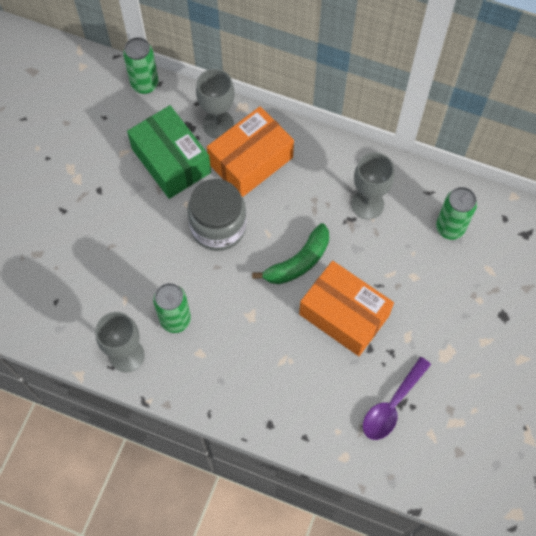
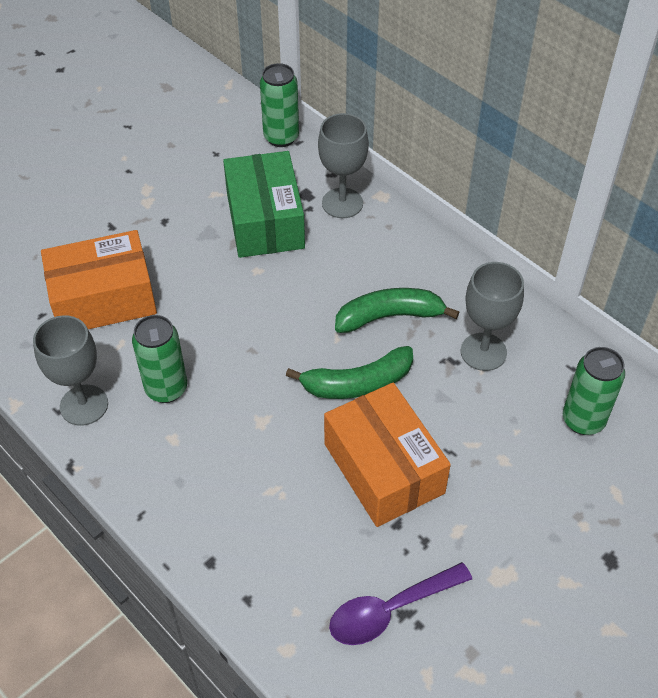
camera: 25 degrees right, 15 degrees down
grey jar [187,179,247,251] -> none
orange box [207,106,294,197] -> orange box moved to [41,230,157,329]
none -> green banana [335,288,459,333]

